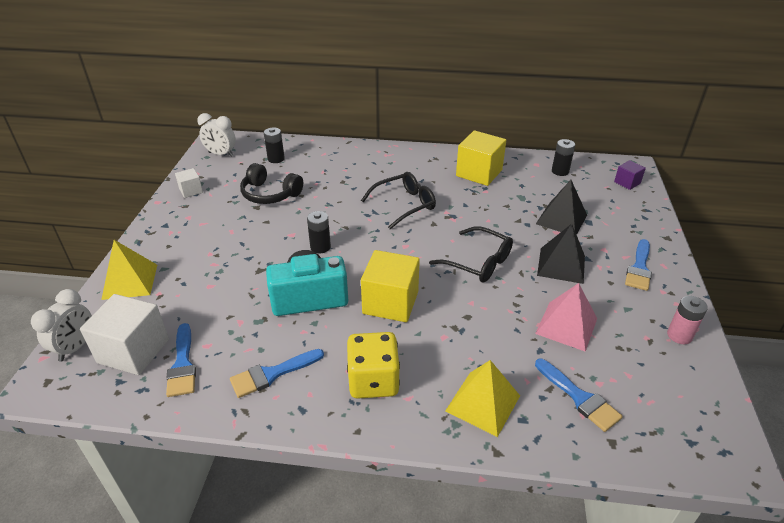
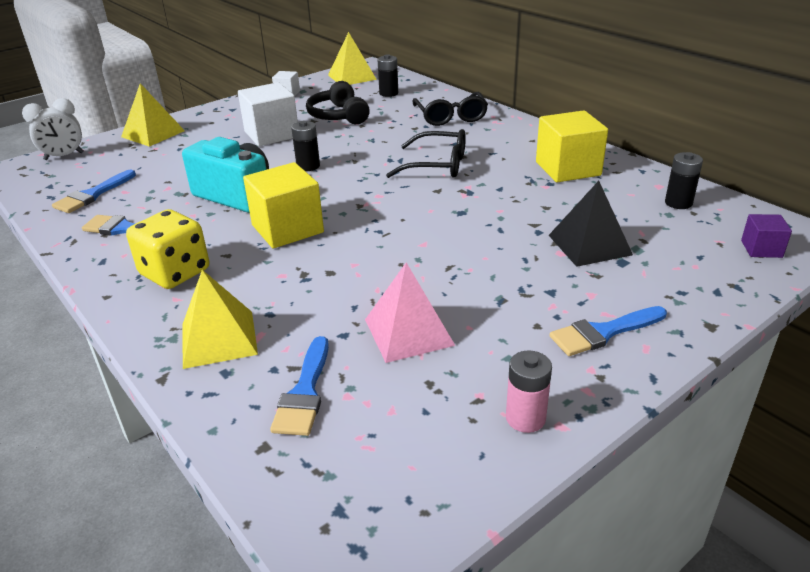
camera: 45 degrees right, 5 degrees down
white cube [80,294,169,375] -> white cube moved to [238,82,298,146]
white clock [197,113,236,157] -> yellow pyramid [328,32,377,85]
black glasses [429,226,513,283] -> black glasses moved to [413,92,488,126]
black pyramid [537,224,585,284] -> none

